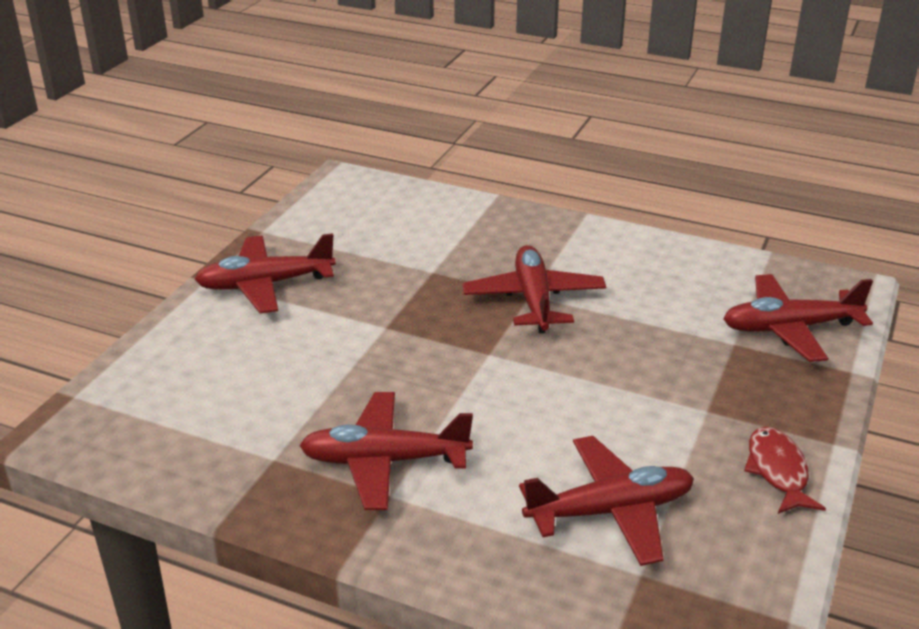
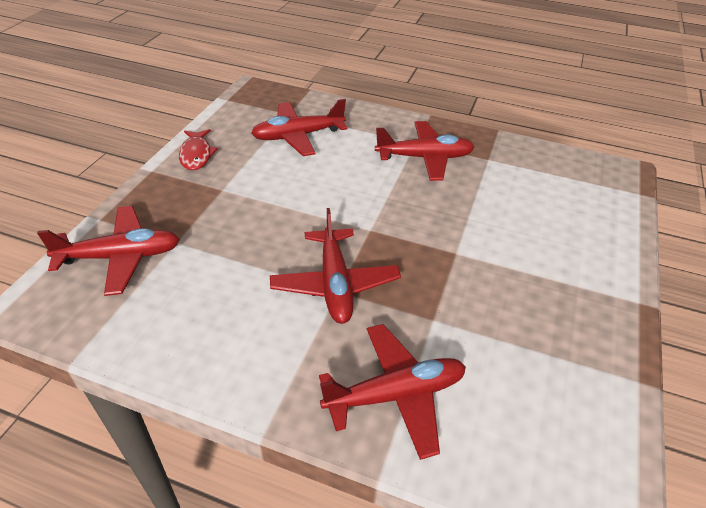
camera: 175 degrees right, 10 degrees up
red plane [194,233,336,314] -> red plane moved to [319,324,466,460]

